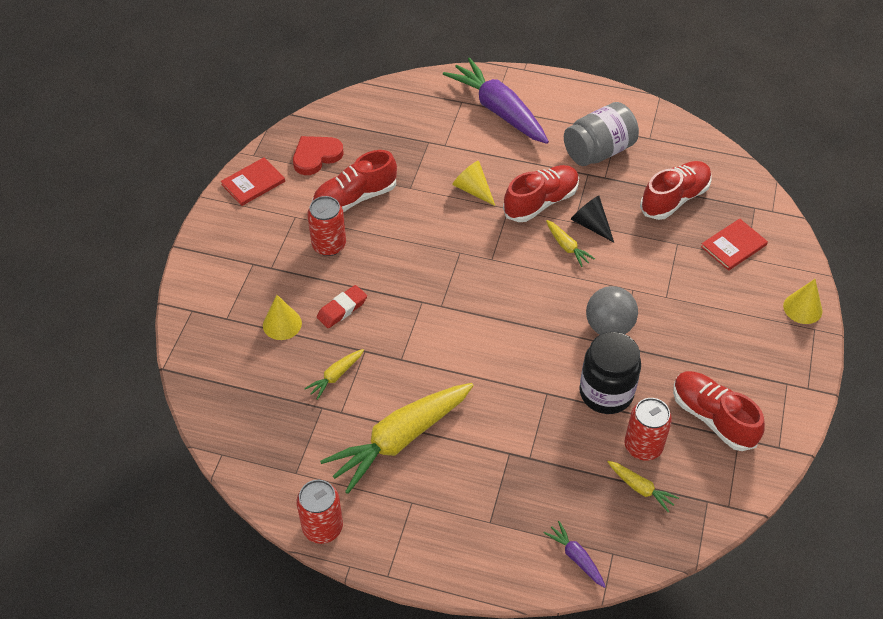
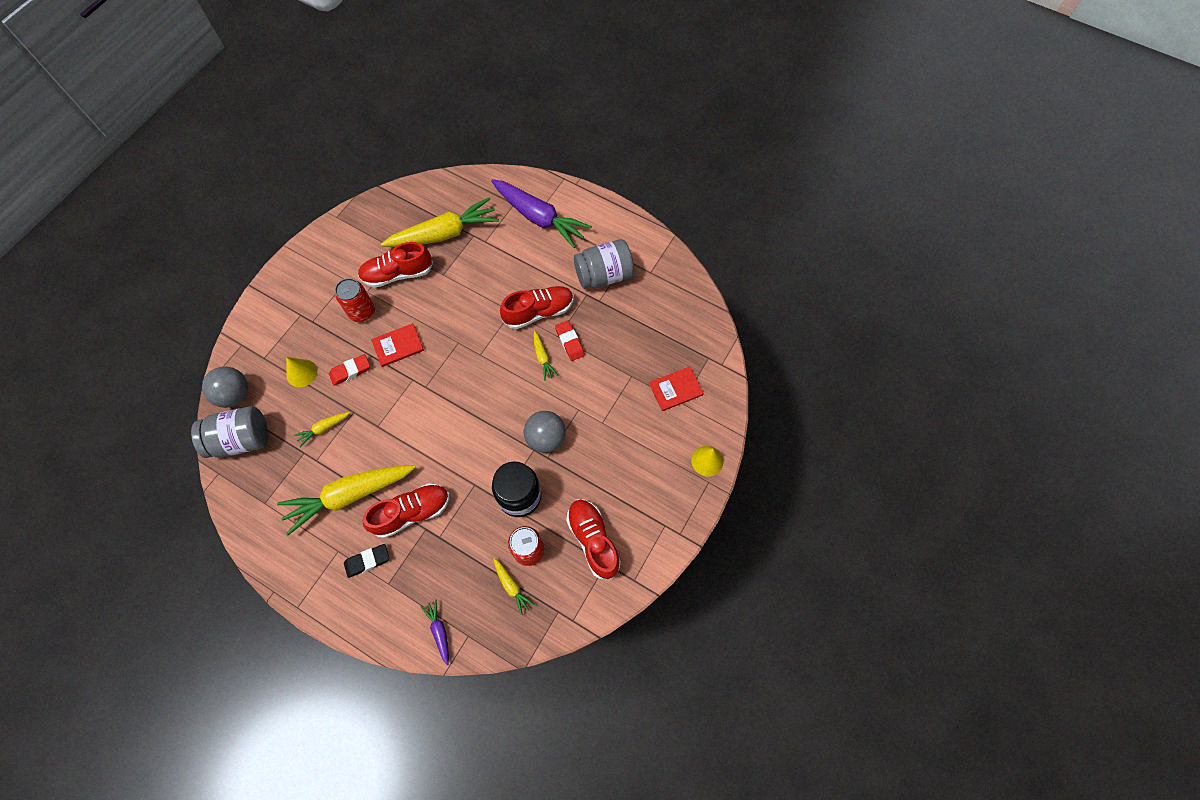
camera: 15 degrees right, 15 degrees up
red book [221,157,285,206] -> red book moved to [371,323,424,367]
red heart [293,136,344,175] -> none
red can [297,480,343,544] -> none
purple carrot [443,58,549,144] -> purple carrot turned 150 degrees clockwise [491,179,592,248]
yellow cone [452,161,495,206] -> none
black cone [571,196,614,242] -> red eraser [555,320,585,361]
red shoe [640,161,712,220] -> red shoe moved to [363,484,450,538]
none -> grey jar [191,406,268,458]
none -> grey ball [202,367,248,408]
none -> black eraser [344,544,389,578]
none -> yellow carrot [381,197,499,247]

